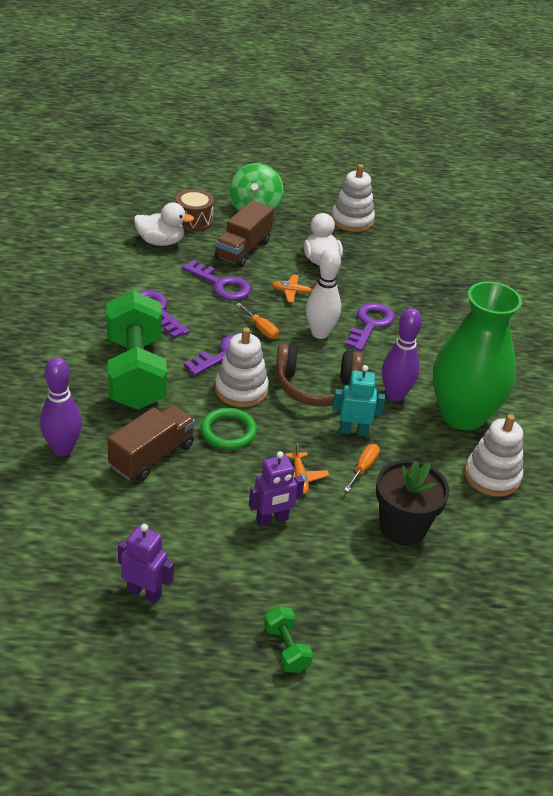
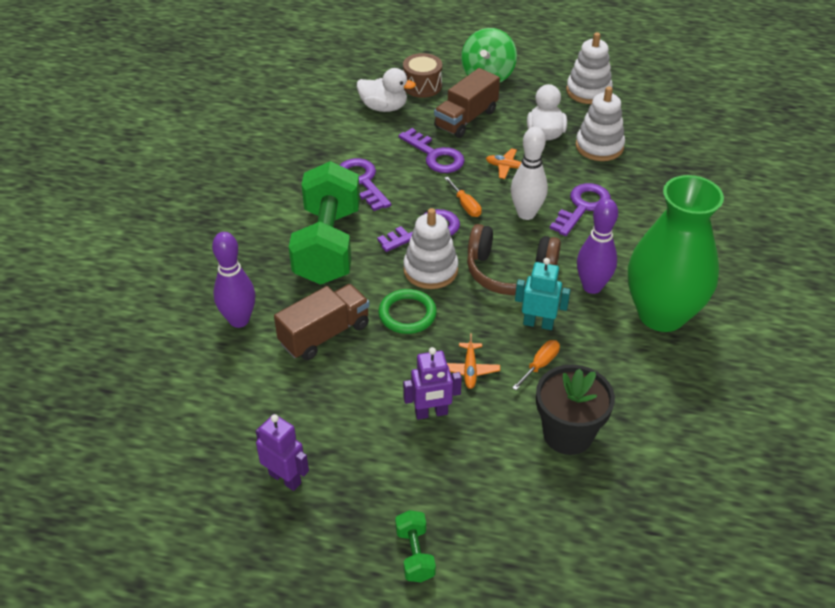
camera: 15 degrees right, 5 degrees up
white stacking toy [465,414,523,497] -> white stacking toy moved to [576,86,625,161]

